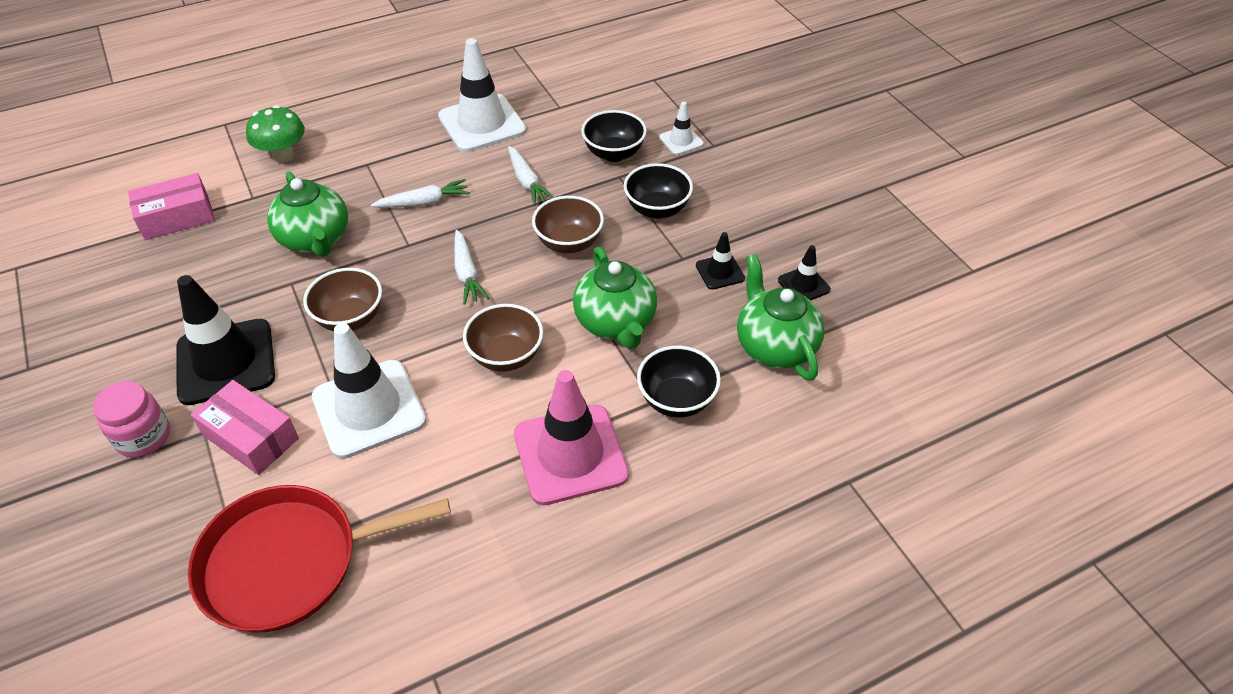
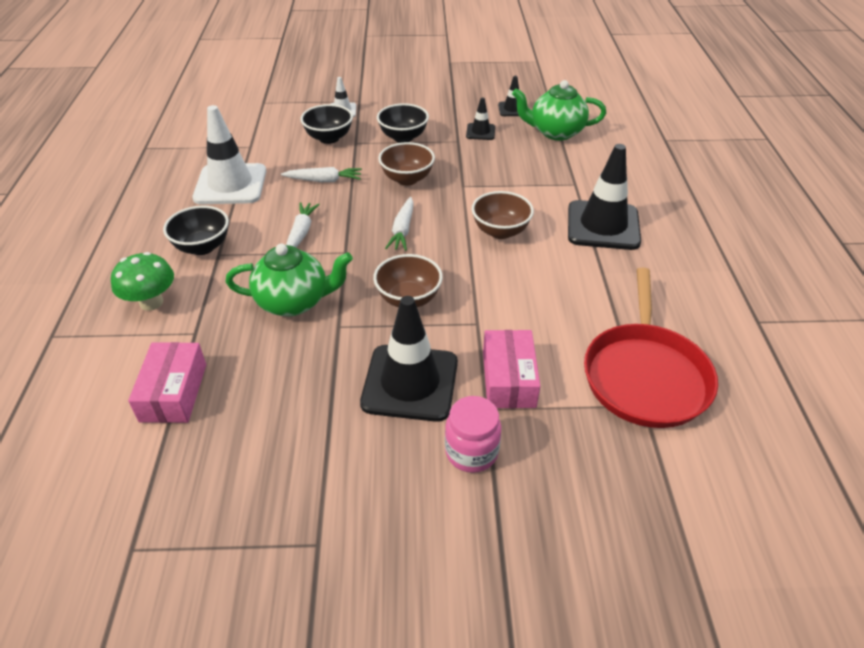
camera: 65 degrees left, 5 degrees down
pink box [191,380,299,475] -> pink box turned 60 degrees counterclockwise [483,330,540,408]
white traffic cone [312,323,426,459] -> none
white carrot [454,230,489,305] -> white carrot turned 90 degrees clockwise [385,197,414,251]
pink traffic cone [514,370,629,505] -> black traffic cone [568,144,641,250]
green teapot [573,247,657,349] -> none
black bowl [637,346,721,418] -> black bowl moved to [163,206,229,255]

